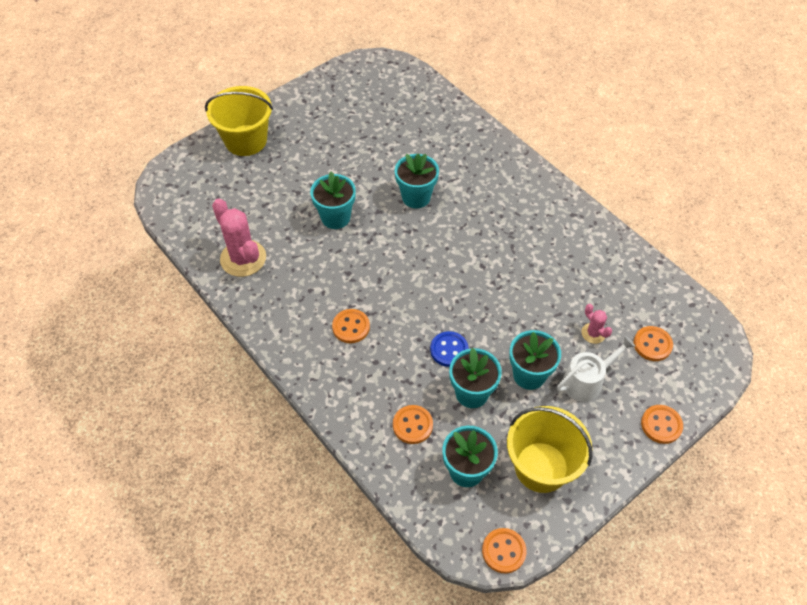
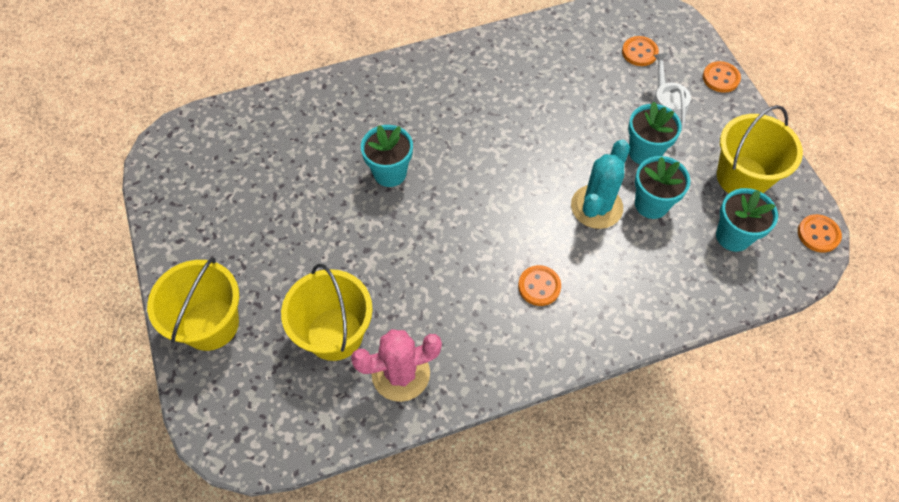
camera: 70 degrees left, 5 degrees up
turquoise flower pot [310,172,356,229] -> none
orange button [393,405,433,444] -> none
blue button [430,331,469,367] -> turquoise cactus [571,140,630,229]
pink cactus [581,304,612,344] -> none
none -> yellow bucket [281,264,373,361]

